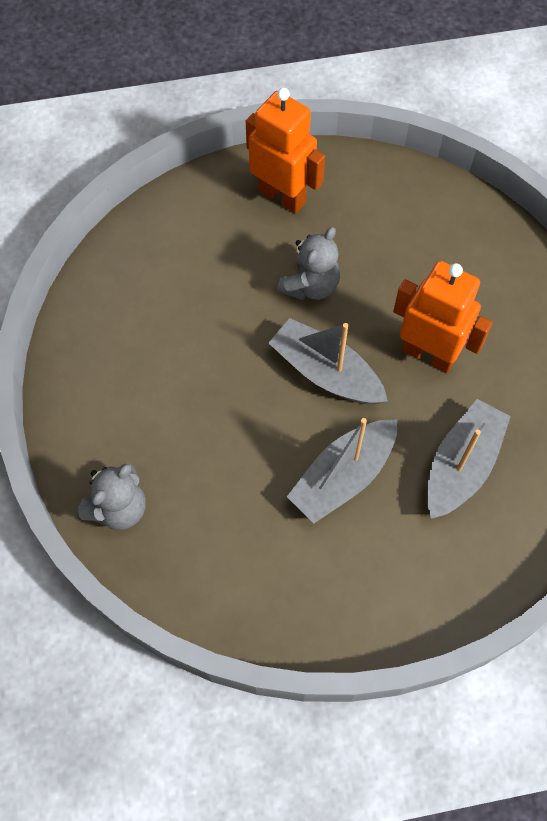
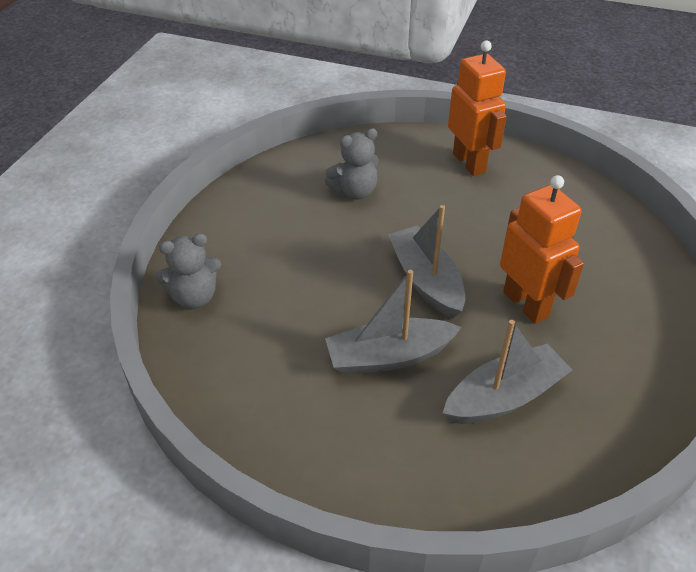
camera: 30 degrees right, 20 degrees down
grey teddy bear [277,227,340,300] -> grey teddy bear moved to [325,128,379,199]

